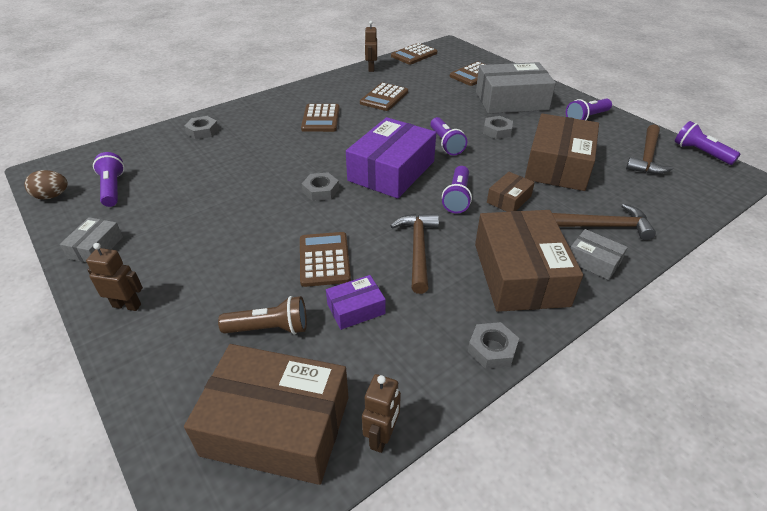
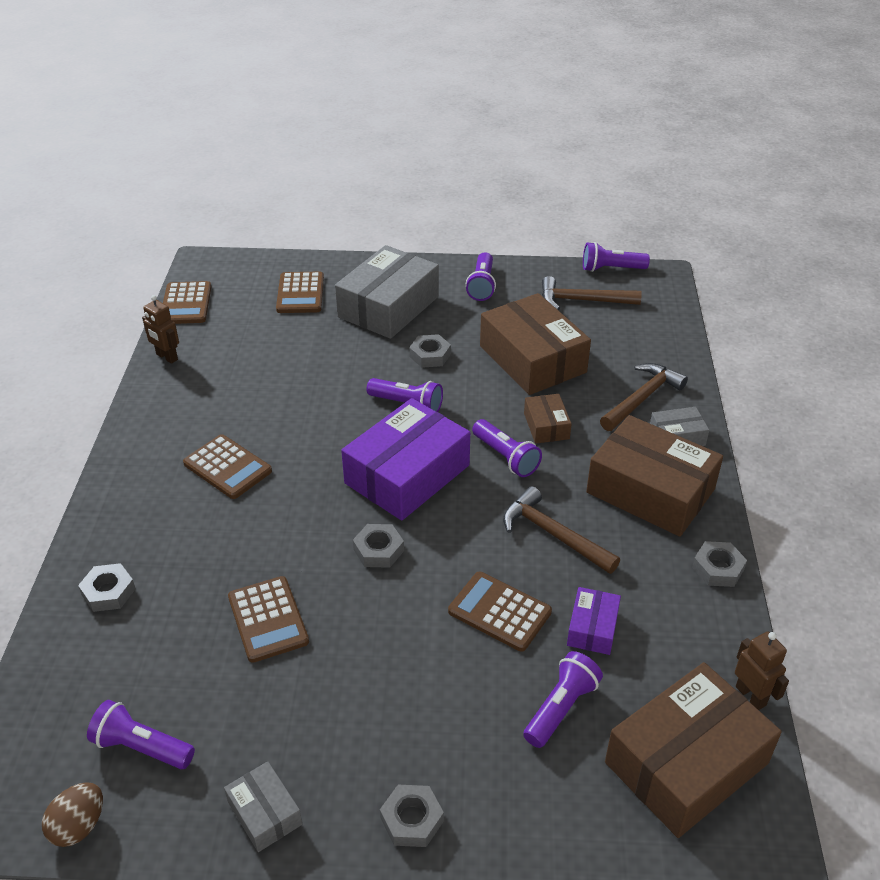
camera: 50 degrees left, 0 degrees up
brown robot [86,243,143,311] -> grey nut [380,785,444,847]
brown flashlight [218,296,307,335] -> purple flashlight [523,651,603,748]
purple box [346,117,436,199] -> purple box turned 60 degrees clockwise [341,398,470,521]
brown calculator [360,82,408,111] -> brown calculator moved to [228,576,309,663]
brown hammer [626,124,673,174] -> brown hammer turned 120 degrees clockwise [542,276,642,310]

